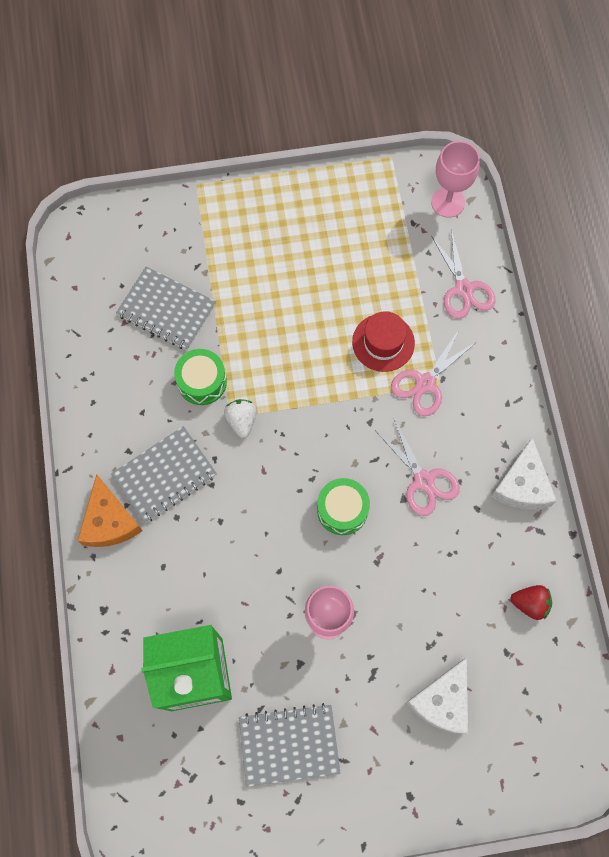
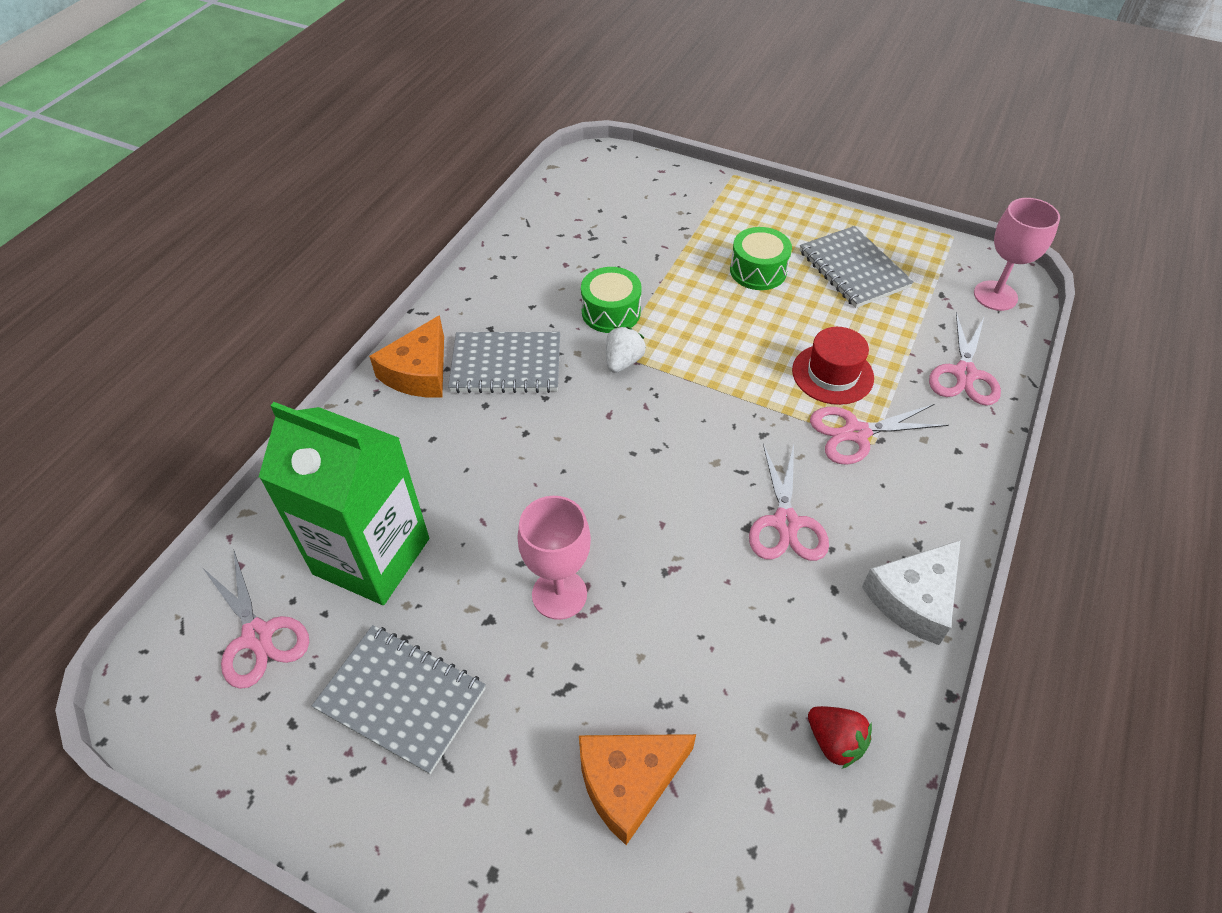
camera: 35 degrees right, 20 degrees down
grey notebook [116,267,216,350] -> grey notebook moved to [800,226,914,308]
green drum [317,478,370,535] -> green drum moved to [730,227,792,290]
white cheese [406,658,468,734] -> orange cheese [579,734,696,845]
none -> pink scissors [202,551,309,689]

